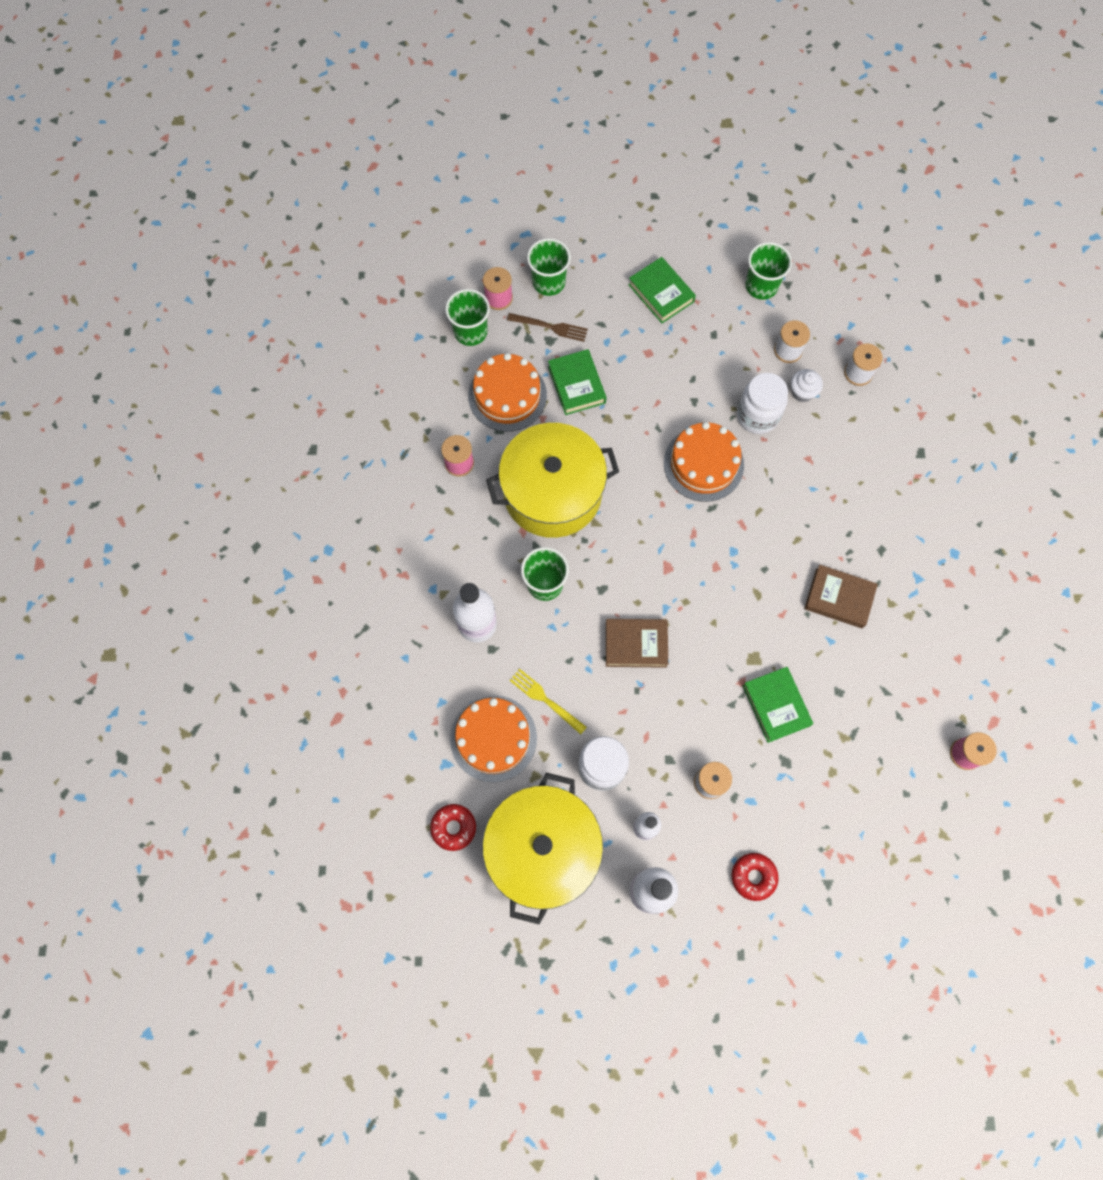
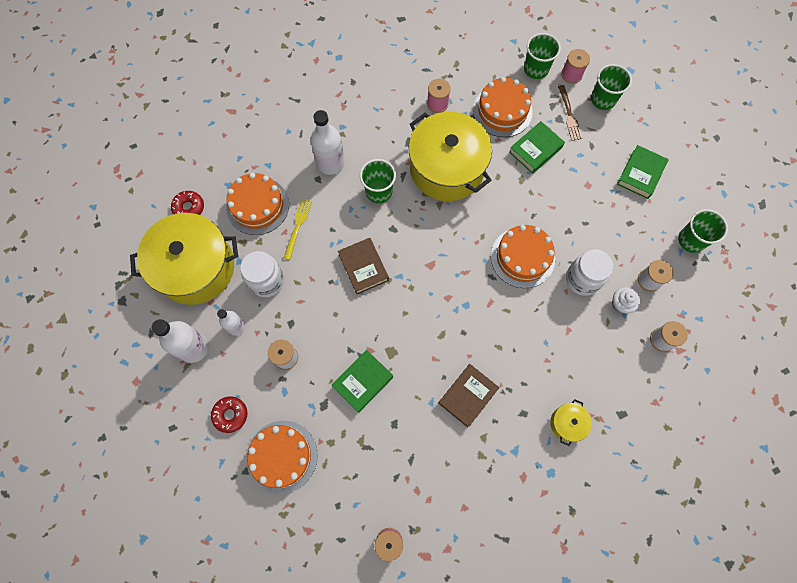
camera: 65 degrees right, 0 degrees up
brown book [804,565,878,628] -> brown book turned 45 degrees clockwise [438,364,499,428]
none -> orange cake [246,421,318,494]
none -> yellow pot [550,399,592,446]

